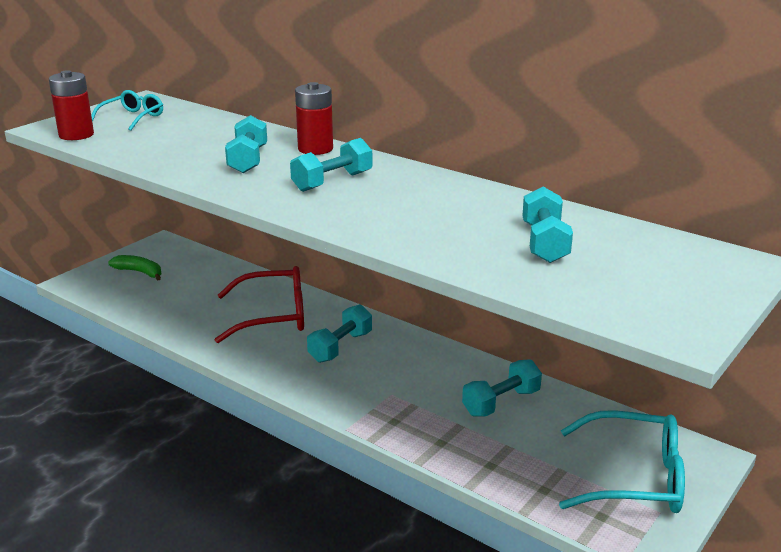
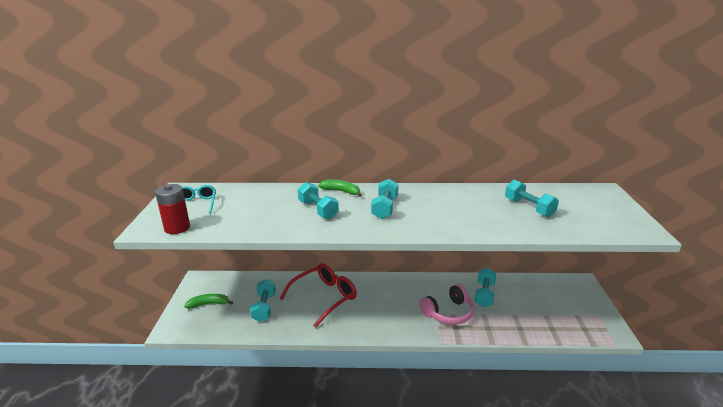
camera: 35 degrees left, 0 degrees up
red battery [295,82,333,155] -> green banana [318,180,362,197]
turquoise dumbbell [307,304,372,363] -> turquoise dumbbell moved to [250,279,276,322]
turquoise glasses [559,410,685,513] -> none
none -> pink headphones [420,284,475,325]

